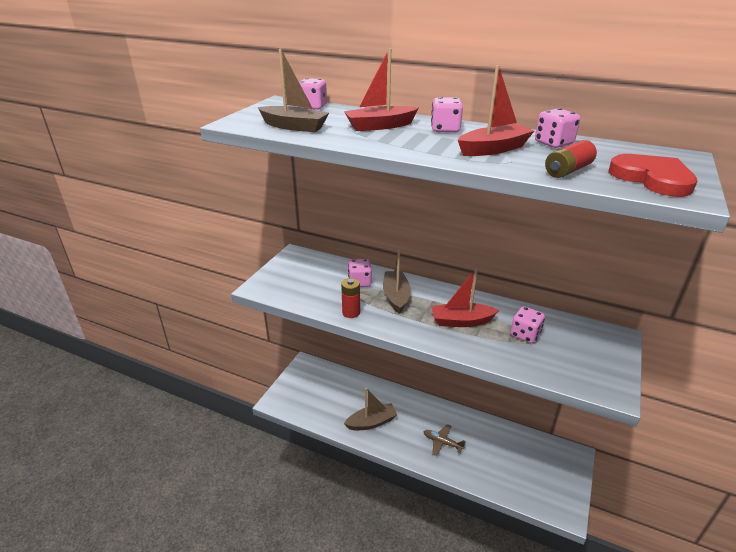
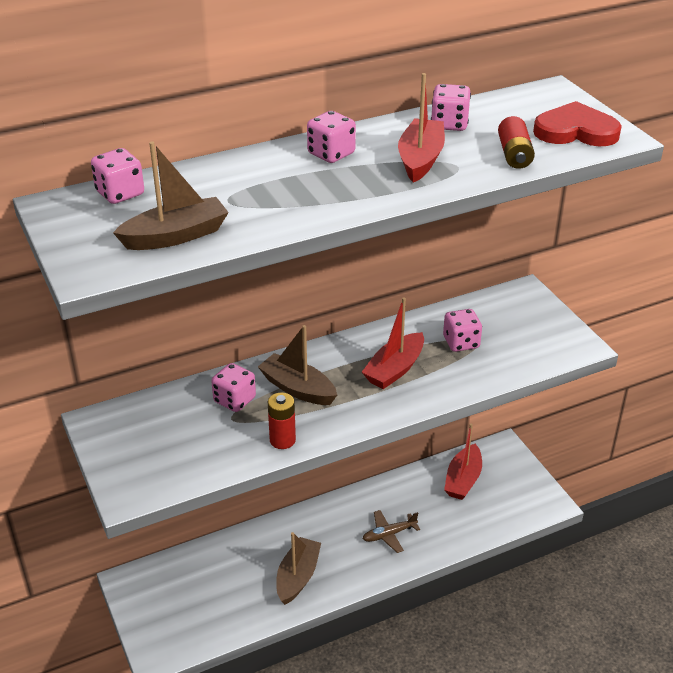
camera: 50 degrees left, 5 degrees up
red boat [344,48,418,131] -> red boat moved to [444,423,482,500]

